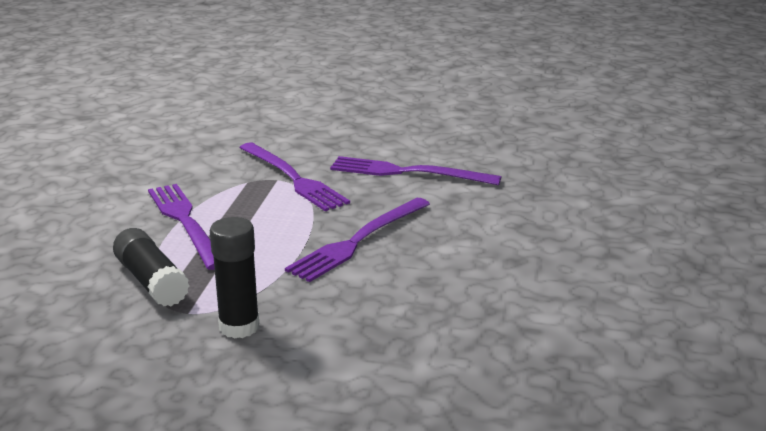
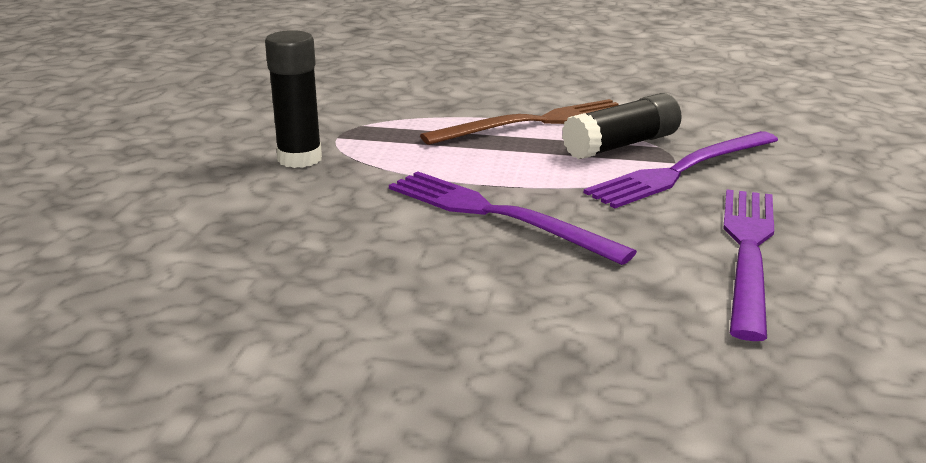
camera: 90 degrees right, 0 degrees up
black glue stick [113,228,190,306] -> black glue stick moved to [562,93,682,160]
purple fork [148,184,215,270] -> brown fork [420,99,619,145]

